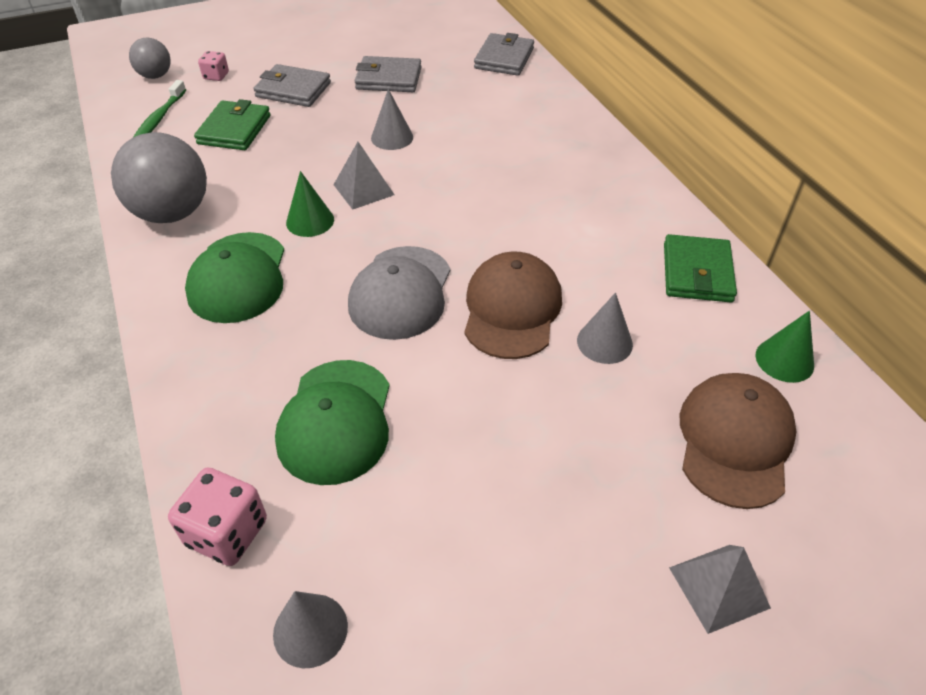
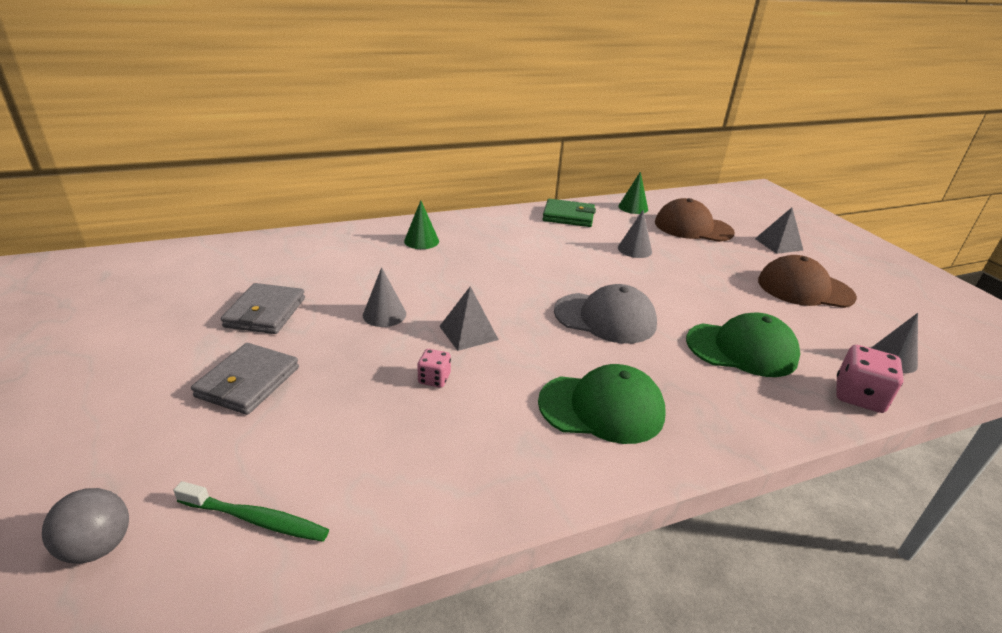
camera: 90 degrees left, 15 degrees down
grey ball [111,132,207,223] -> none
green wallet [194,99,271,150] -> none
pink dice [198,51,229,81] -> pink dice moved to [417,349,451,388]
green cone [286,171,334,237] -> green cone moved to [404,200,439,249]
brown cap [464,251,562,359] -> brown cap moved to [758,255,857,308]
grey wallet [474,33,534,76] -> none

